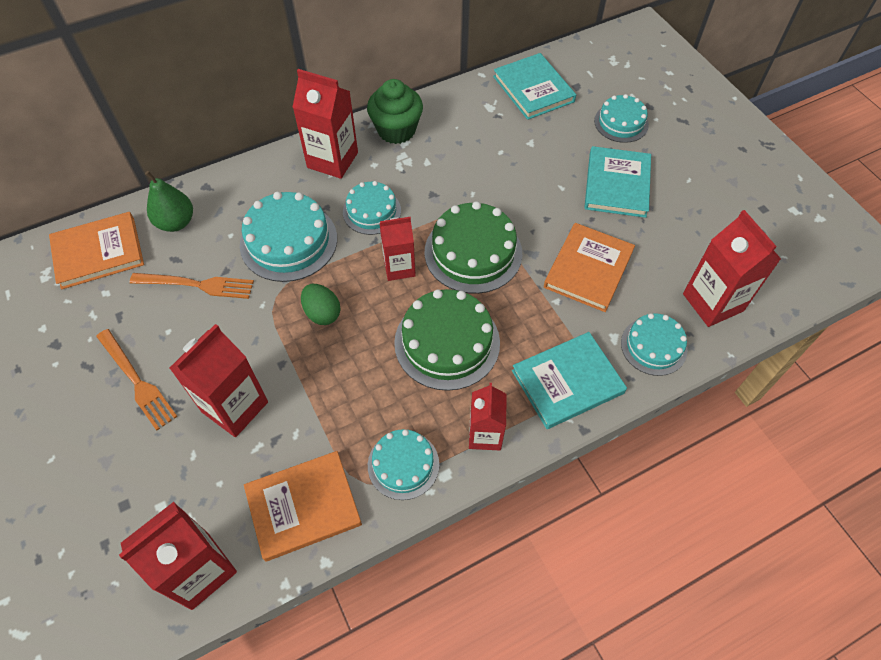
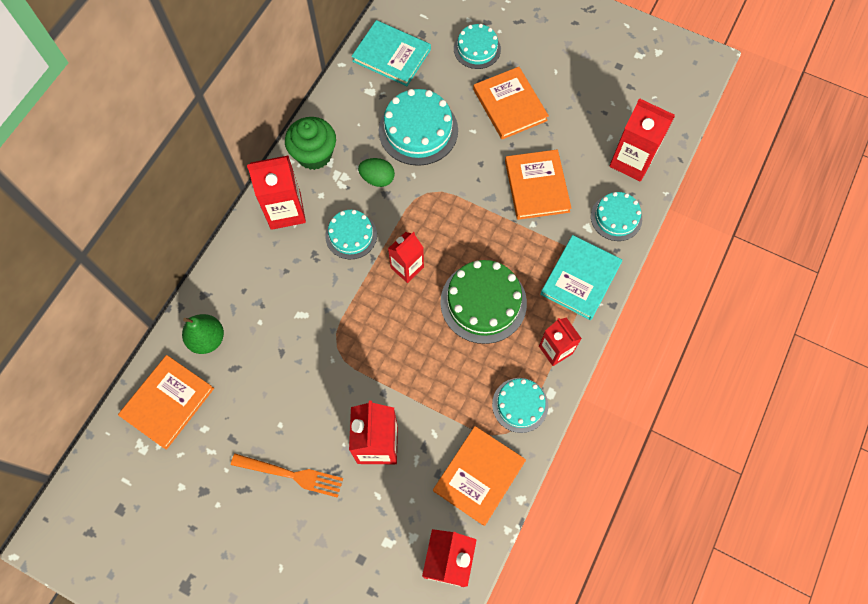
camera: 35 degrees left, 10 degrees up
orange fork [130,273,254,299] -> none
turquoise cake [240,192,337,282] -> turquoise cake moved to [379,89,458,166]
green egg [301,284,341,325] -> green egg moved to [358,158,395,187]
green cake [425,201,522,294] -> none
turquoise book [584,146,651,218] -> orange book [473,67,549,139]

